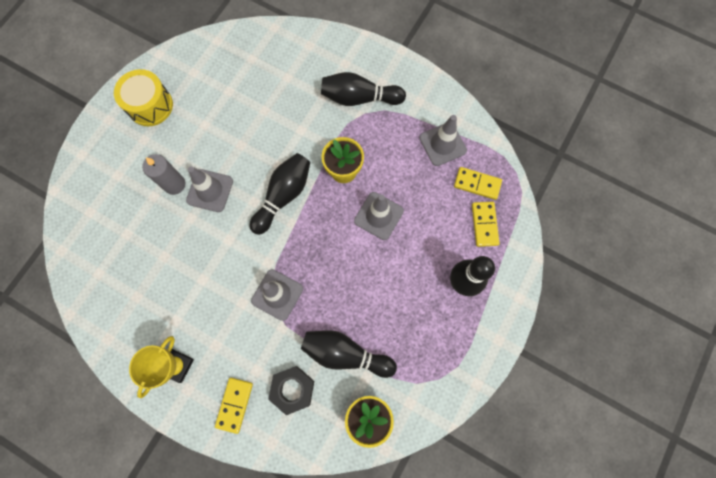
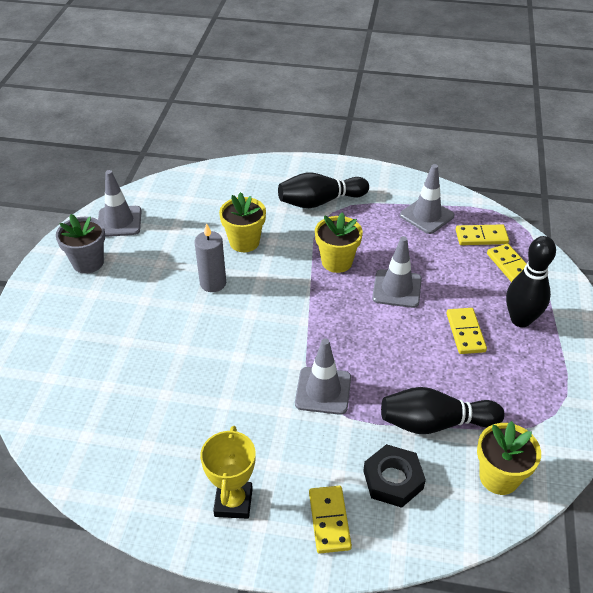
camera: 20 degrees left, 30 degrees down
yellow drum [114,69,173,126] -> grey flower pot [56,214,105,274]
grey candle [142,154,185,195] -> grey candle moved to [194,223,226,292]
grey traffic cone [186,166,233,212] -> grey traffic cone moved to [98,170,142,237]
black bowling pin [250,153,310,235] -> none
none -> yellow flower pot [219,192,266,252]
none -> yellow domino [446,308,487,354]

